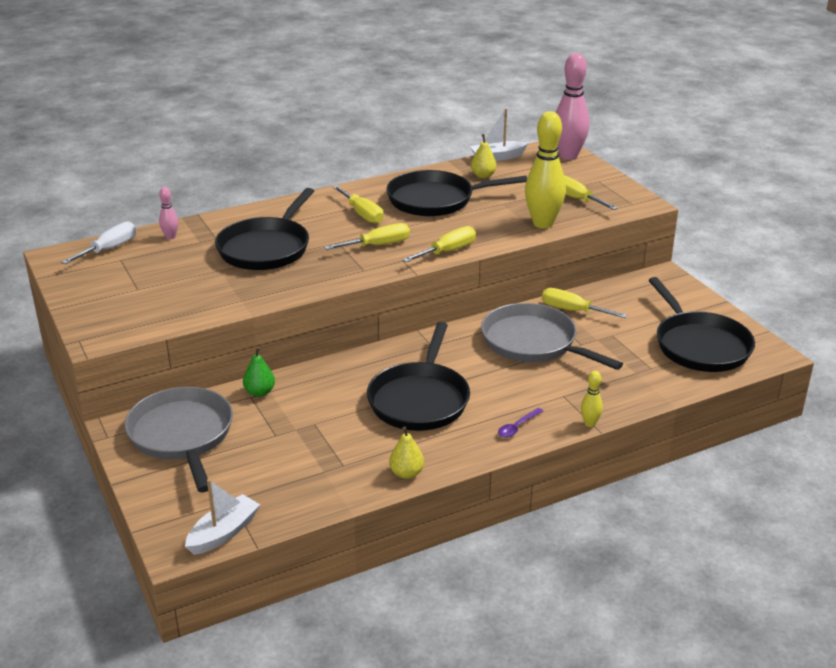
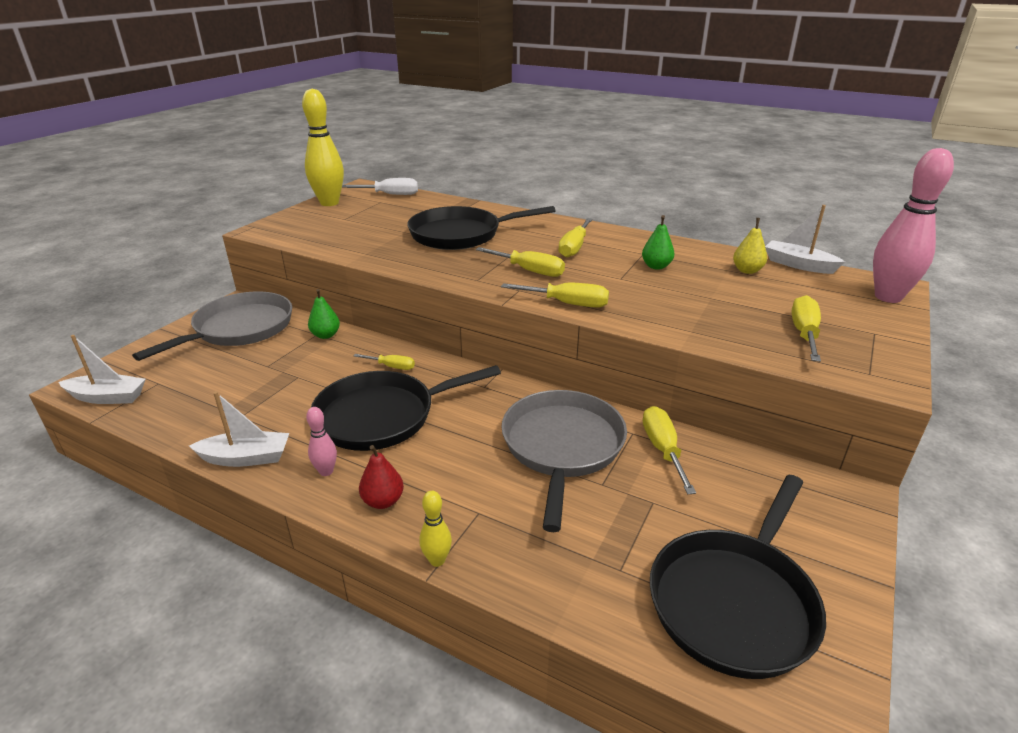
camera: 55 degrees right, 0 degrees up
pink bowling pin [159,187,178,240] -> pink bowling pin moved to [306,407,337,476]
black pan [386,170,527,216] -> green pear [642,215,675,269]
yellow pear [389,427,424,479] -> white boat [189,391,289,467]
purple spoon [498,408,543,438] -> red pear [359,445,404,509]
yellow bowling pin [525,111,566,228] -> yellow bowling pin moved to [302,89,344,206]
none -> yellow screwdriver [354,354,415,370]

